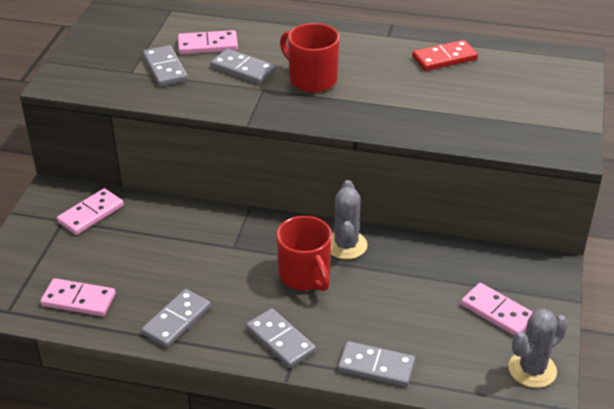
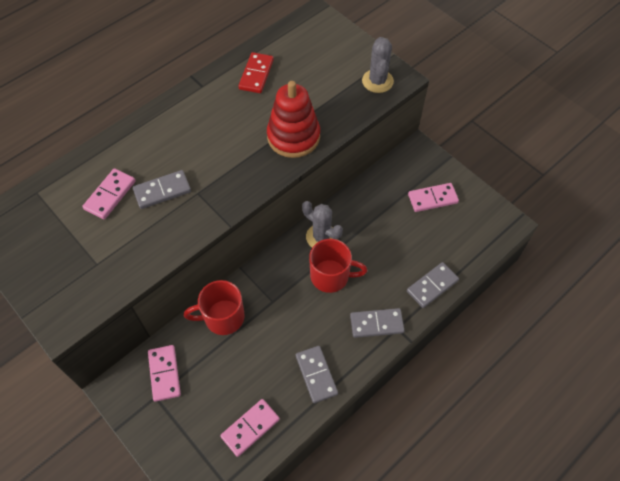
camera: 55 degrees left, 20 degrees up
grey domino [143,45,188,87] -> none
red mug [280,23,340,93] -> red mug moved to [184,280,244,335]
grey cactus [508,308,568,388] -> grey cactus moved to [362,37,394,93]
none -> red stacking toy [267,81,320,158]

